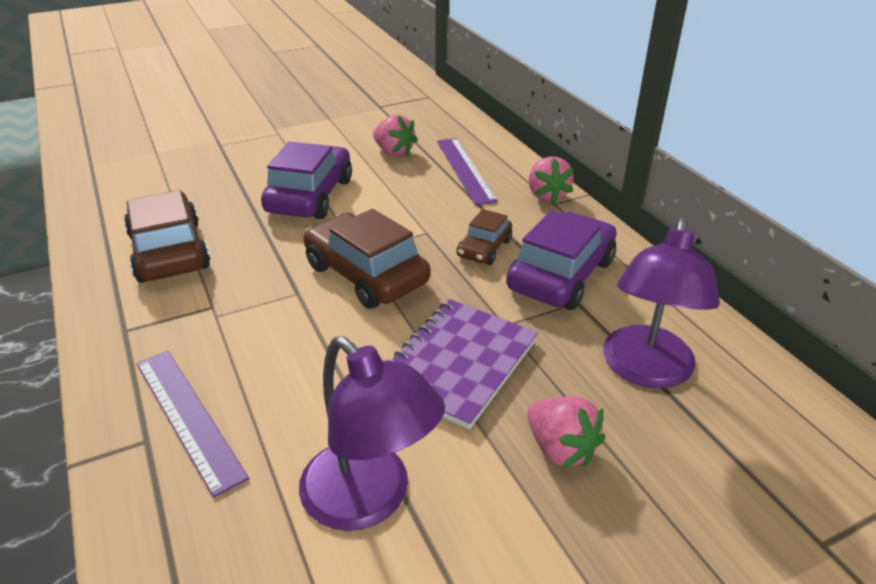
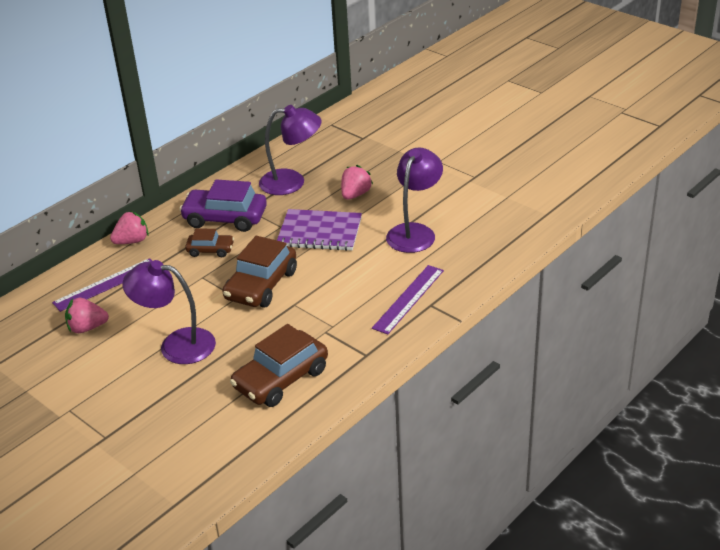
camera: 110 degrees left, 0 degrees up
purple car [261,142,352,219] -> purple lamp [122,260,216,364]
pink strawberry [373,115,418,157] -> pink strawberry turned 120 degrees counterclockwise [65,298,109,333]

